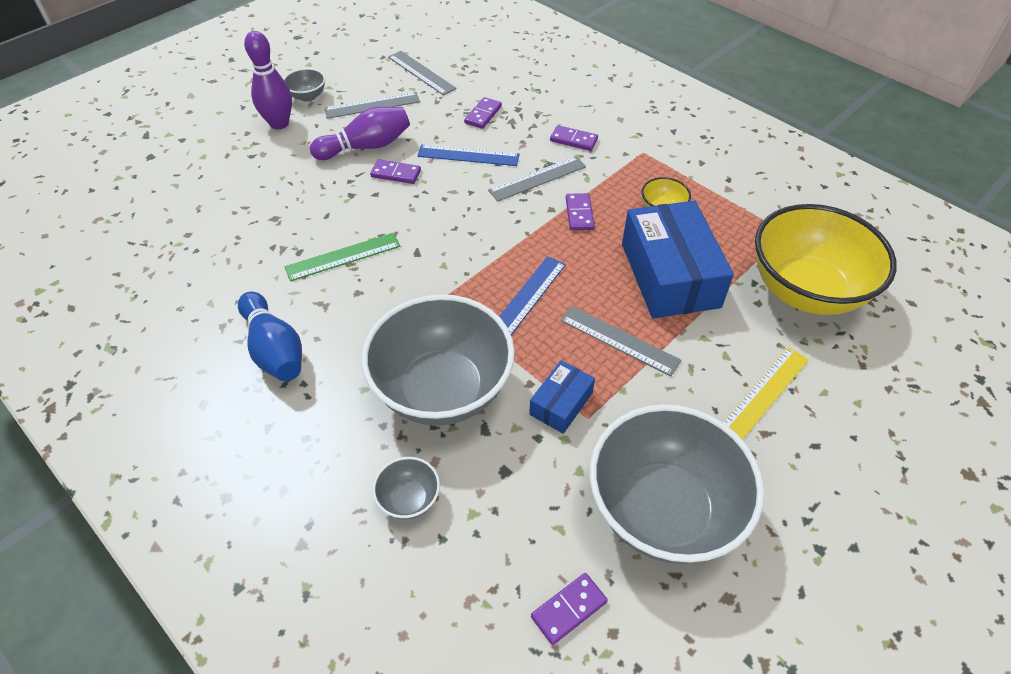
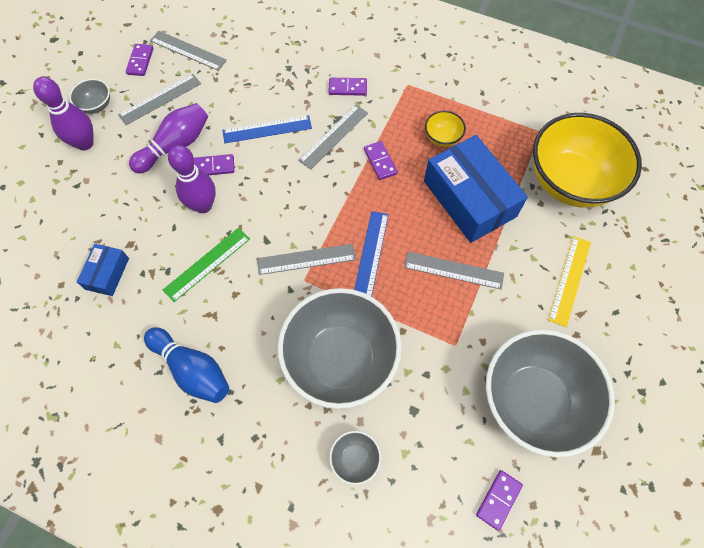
camera: 20 degrees left, 15 degrees up
purple domino [464,97,502,129] -> purple domino moved to [126,44,153,76]
blue box [529,360,595,434] -> blue box moved to [77,244,129,296]
none -> purple bowling pin [168,145,216,213]
none -> grey ruler [257,244,356,275]

